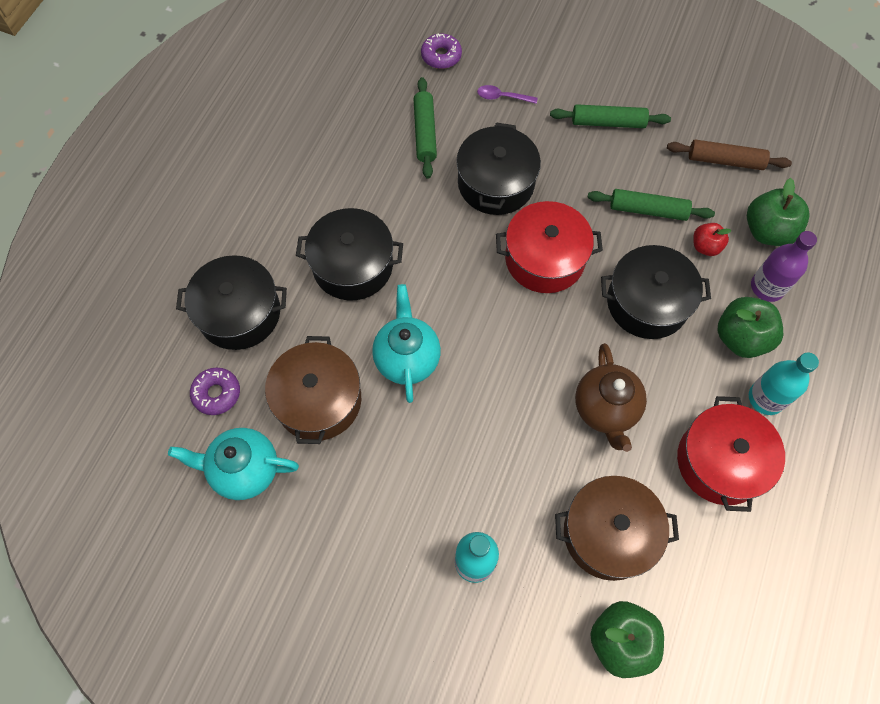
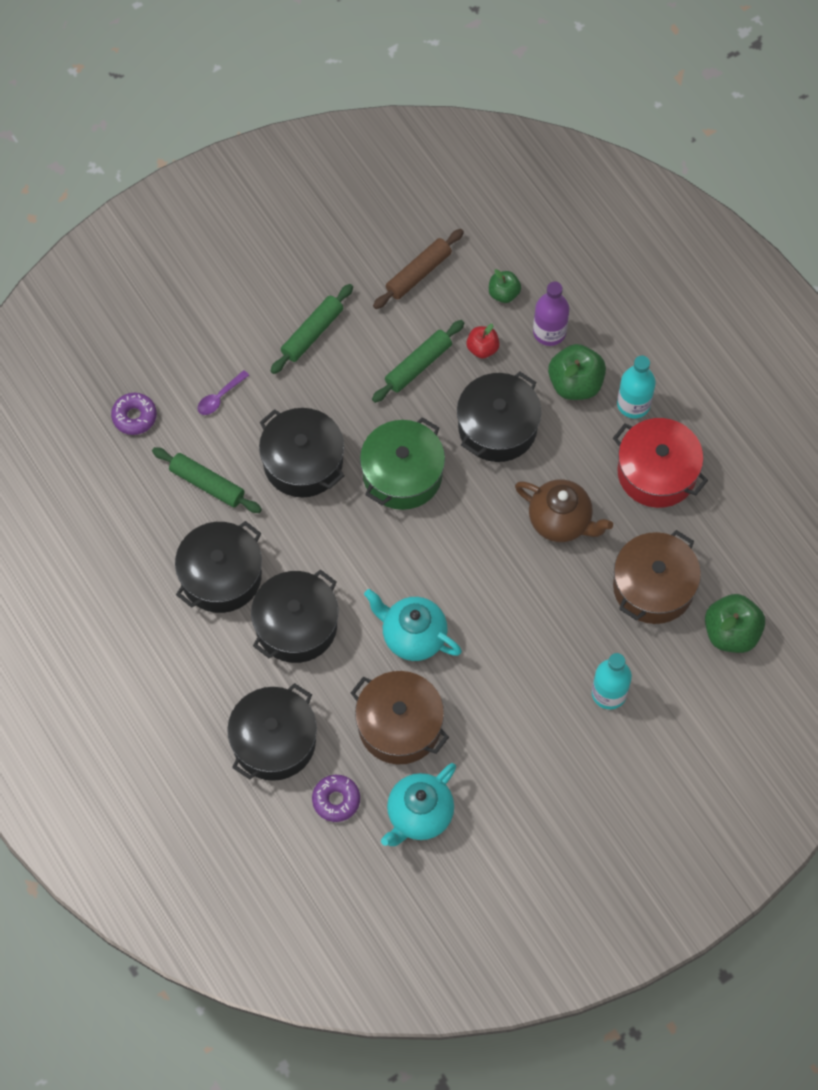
camera: 55 degrees left, 0 degrees up
red pot [496,201,603,293] -> green pot [360,417,445,510]
green apple [747,178,810,246] -> green apple [489,269,521,303], size x0.58
none -> black pot [175,521,262,613]

